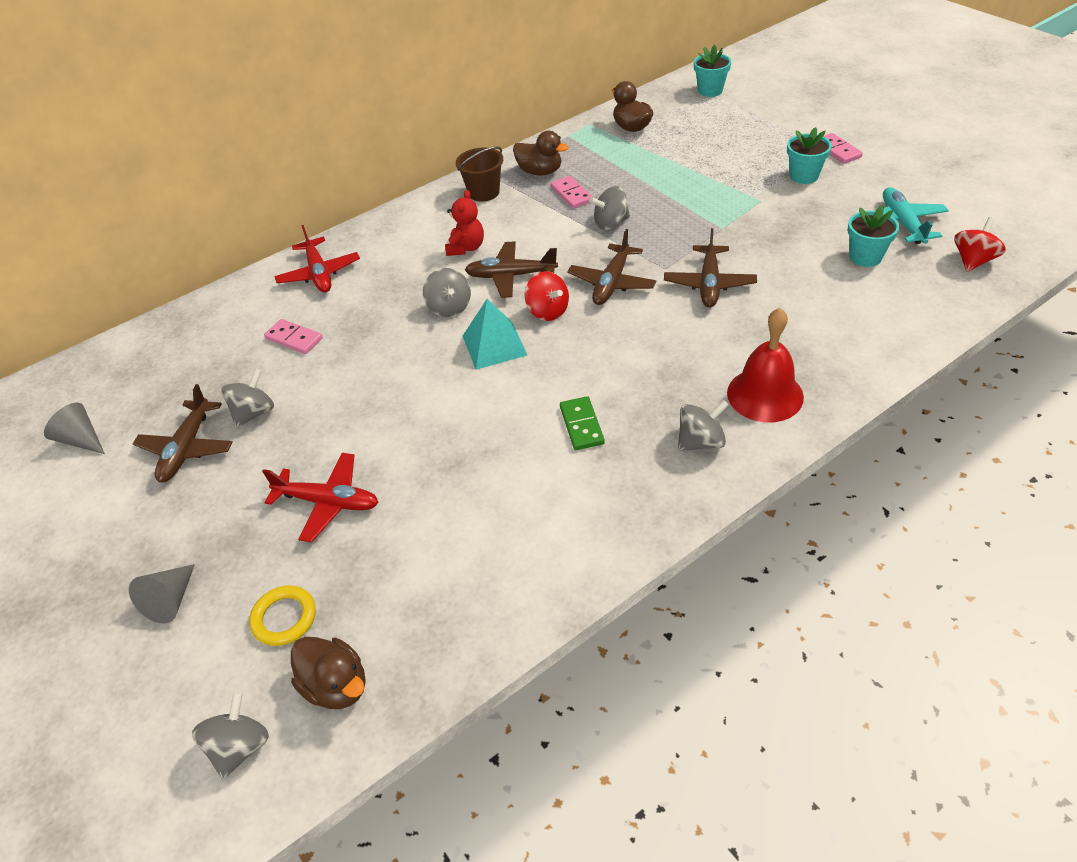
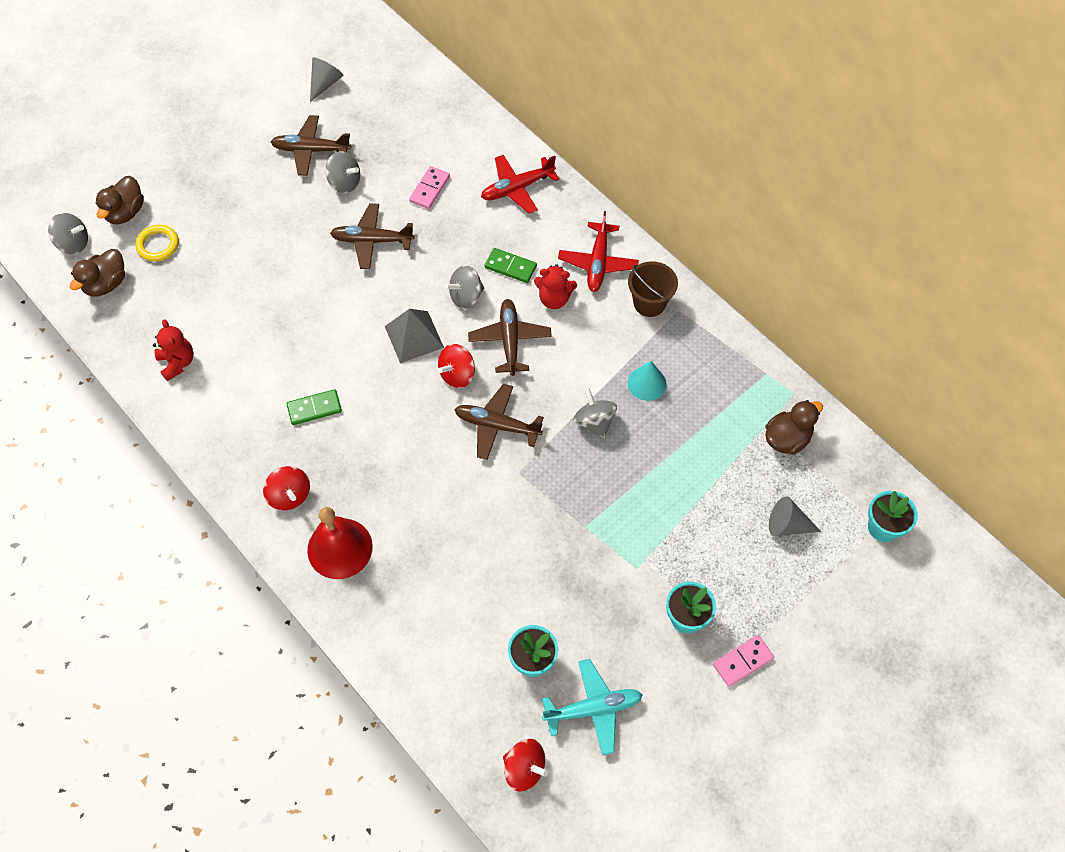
camera: 80 degrees right, 15 degrees up
grey cone [129,564,195,624] -> grey cone moved to [769,496,821,536]
red plane [262,453,379,542] -> red plane moved to [558,211,639,292]
turquoise pyramid [463,299,527,370] -> grey pyramid [385,309,444,363]
brown duck [513,131,568,175] -> brown duck moved to [95,176,144,224]
pink domino [550,176,593,209] -> turquoise cone [628,361,667,401]
brown plane [664,228,757,308] -> brown plane moved to [330,203,415,269]
grey spinning top [678,400,729,451] -> red spinning top [263,466,310,510]
none -> red teddy bear [153,319,194,382]
none -> green domino [485,248,537,283]

